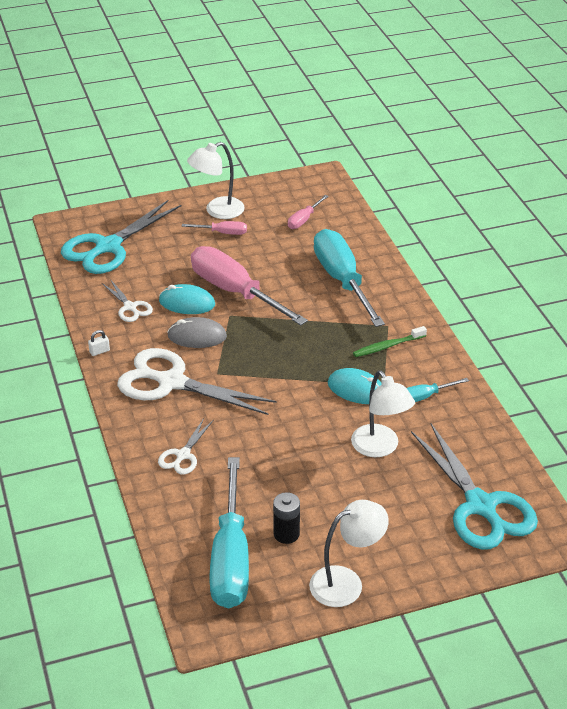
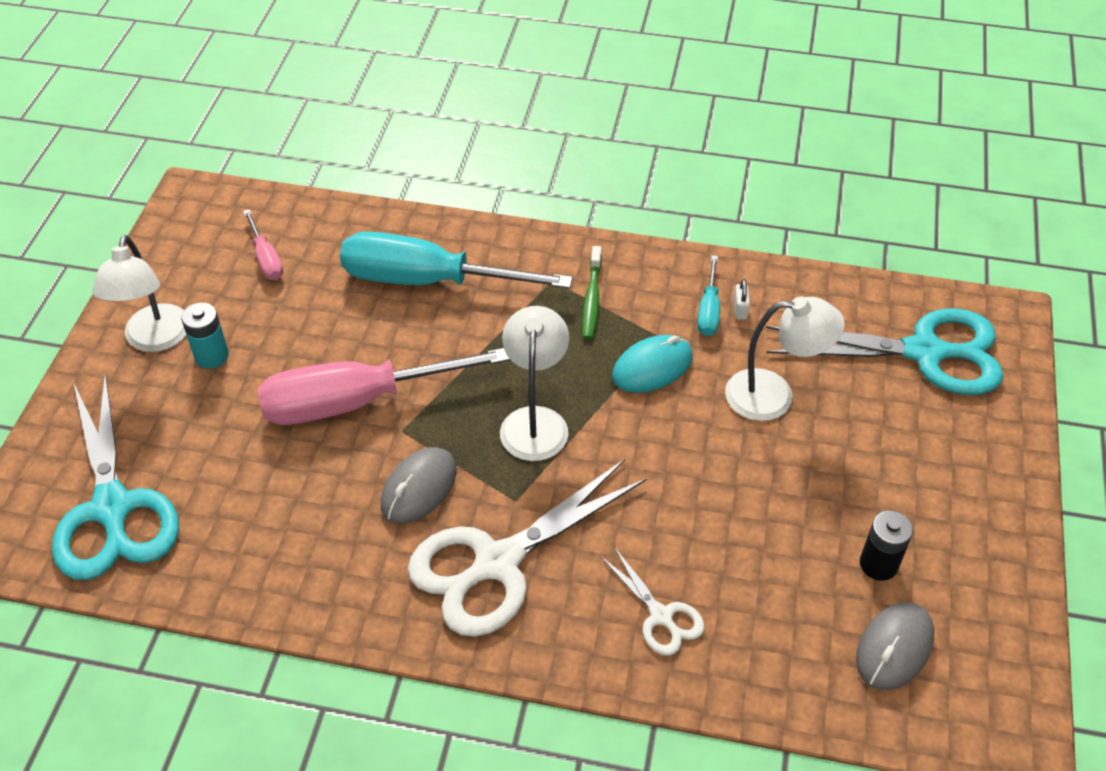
camera: 60 degrees left, 10 degrees up
white padlock [88,330,110,356] -> white padlock moved to [733,279,750,320]
white scissors [102,279,153,322] -> none
turquoise mouse [159,284,215,314] -> none
pink screwdriver [182,221,247,235] -> turquoise battery [181,302,229,369]
turquoise screwdriver [210,457,249,609] -> grey mouse [856,602,934,690]
white lamp [309,500,389,607] -> white lamp moved to [500,306,569,461]

